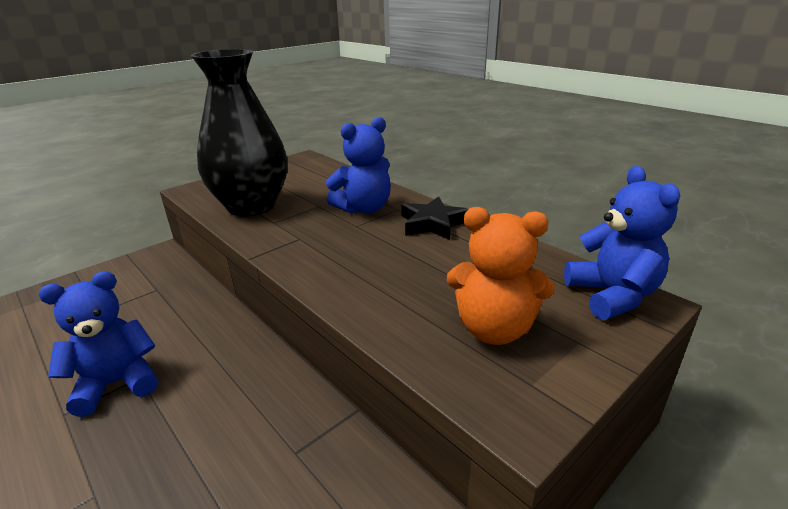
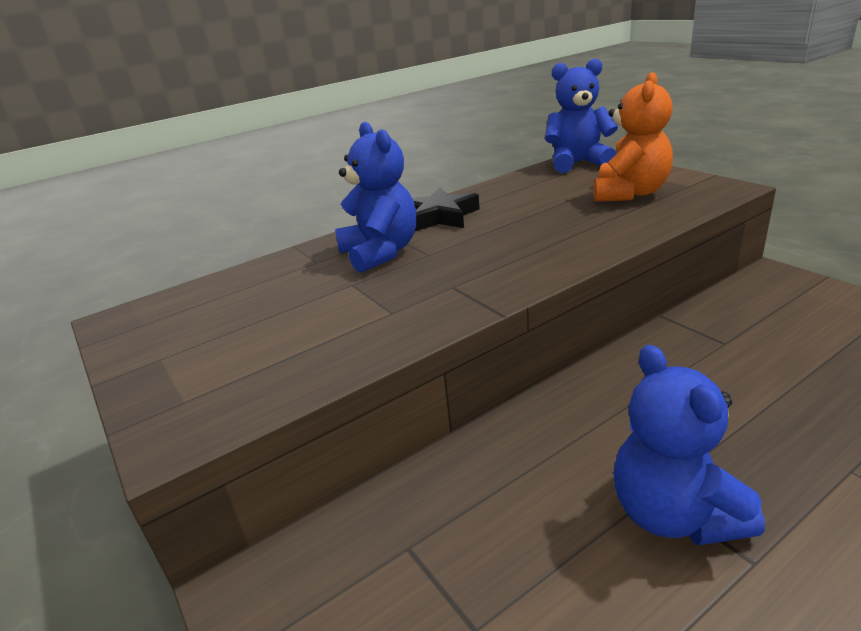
camera: 80 degrees left, 0 degrees up
black vase [191,49,287,216] -> none

